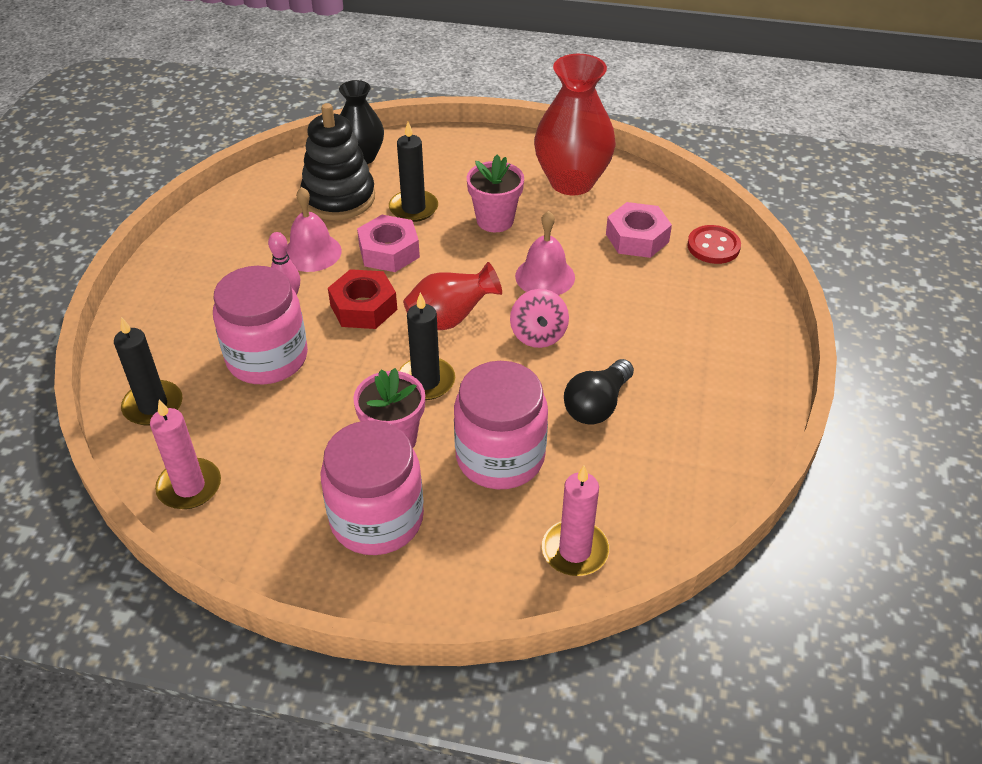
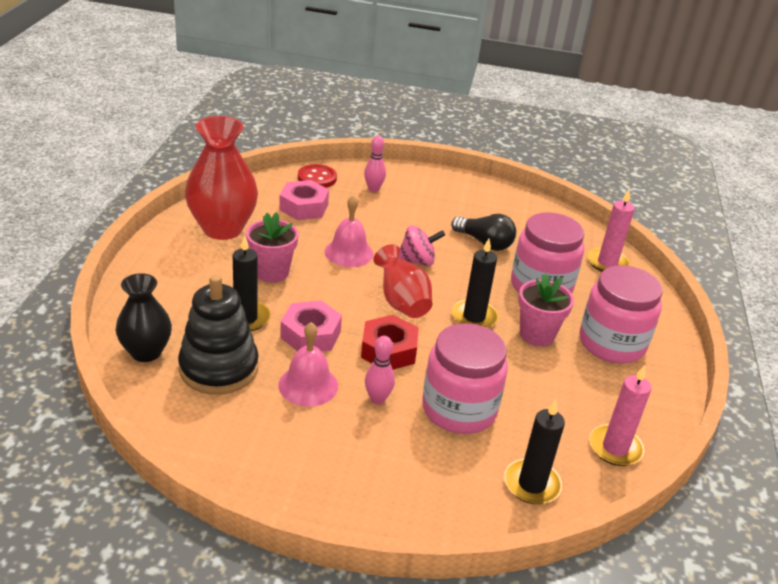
camera: 95 degrees left, 10 degrees down
none -> pink bowling pin [364,136,386,192]

